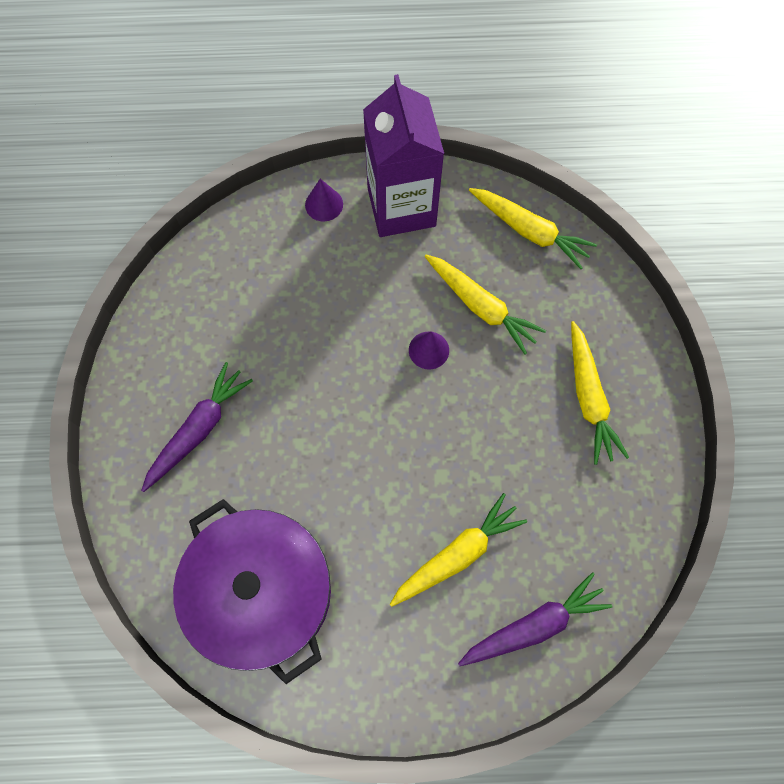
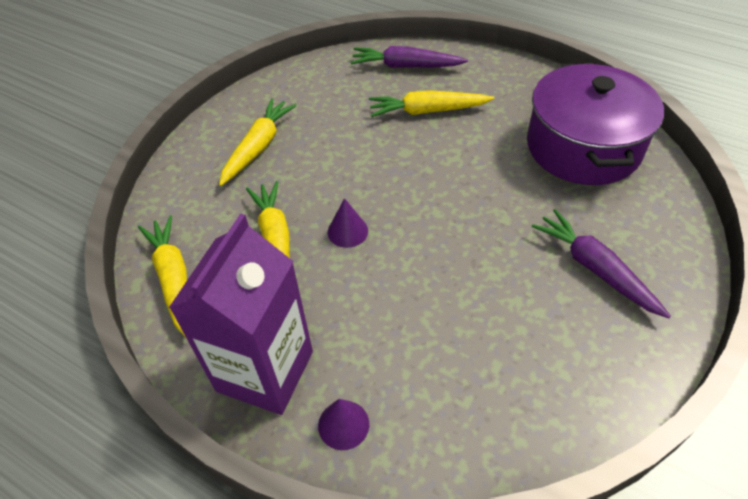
camera: 145 degrees left, 20 degrees down
purple carrot [141,362,253,492] -> purple carrot turned 75 degrees clockwise [531,209,671,318]

